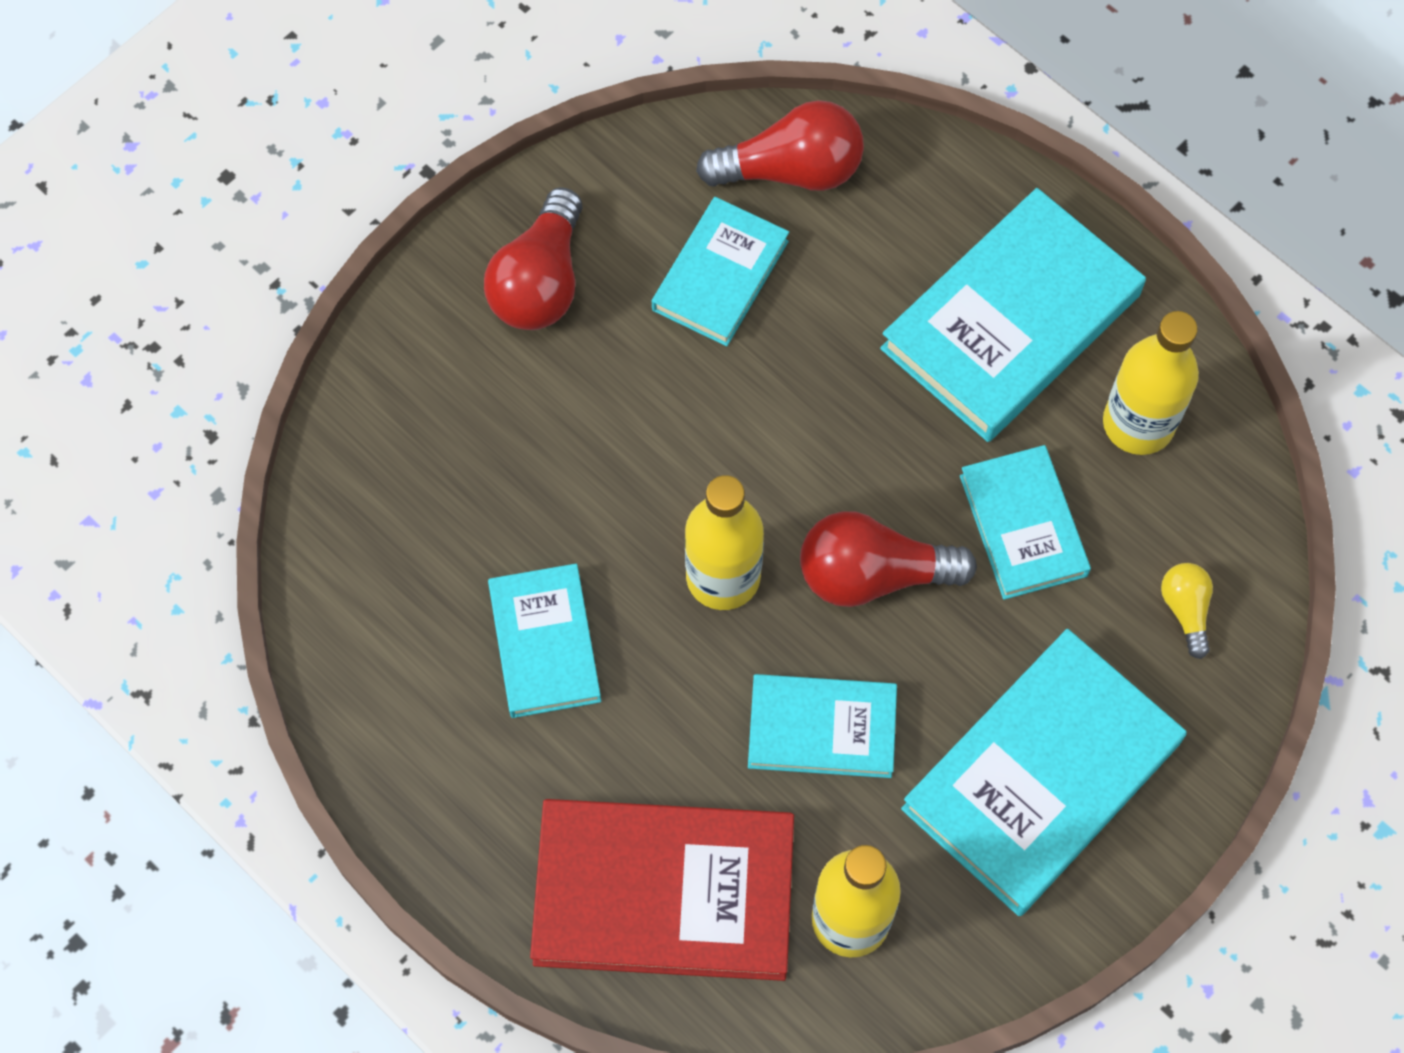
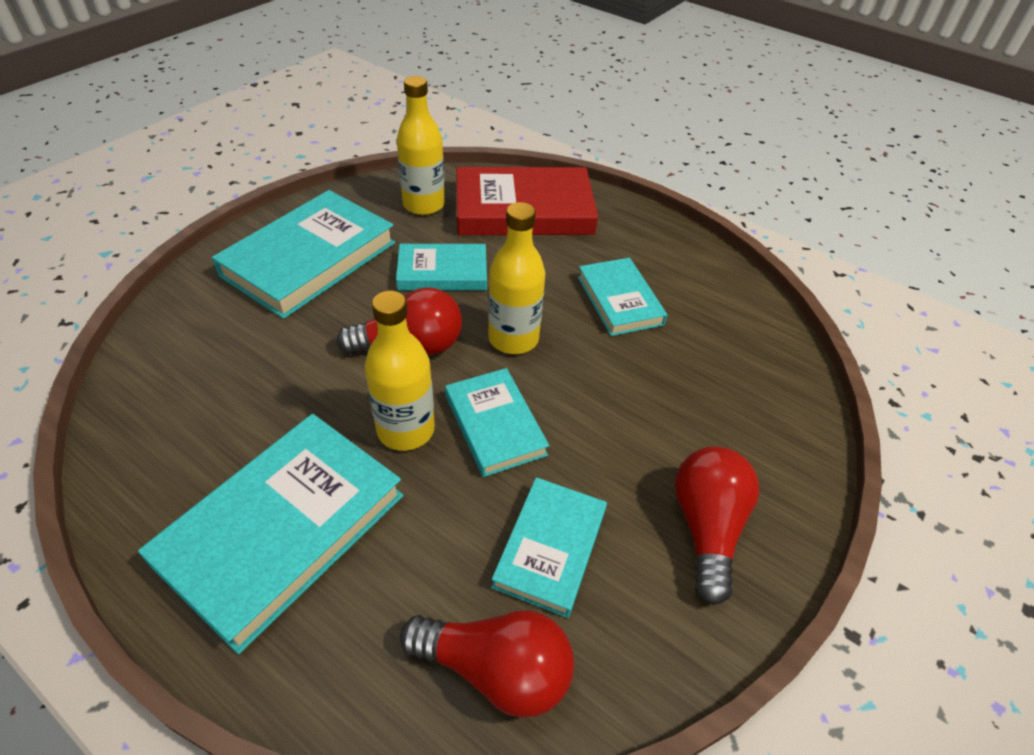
camera: 170 degrees right, 20 degrees down
red light bulb [696,100,864,191] -> red light bulb turned 150 degrees counterclockwise [400,610,574,718]
turquoise book [960,445,1091,600] -> turquoise book moved to [445,368,549,477]
yellow bottle [1103,311,1199,455] -> yellow bottle moved to [364,291,435,451]
yellow light bulb [1161,563,1213,659] -> none

